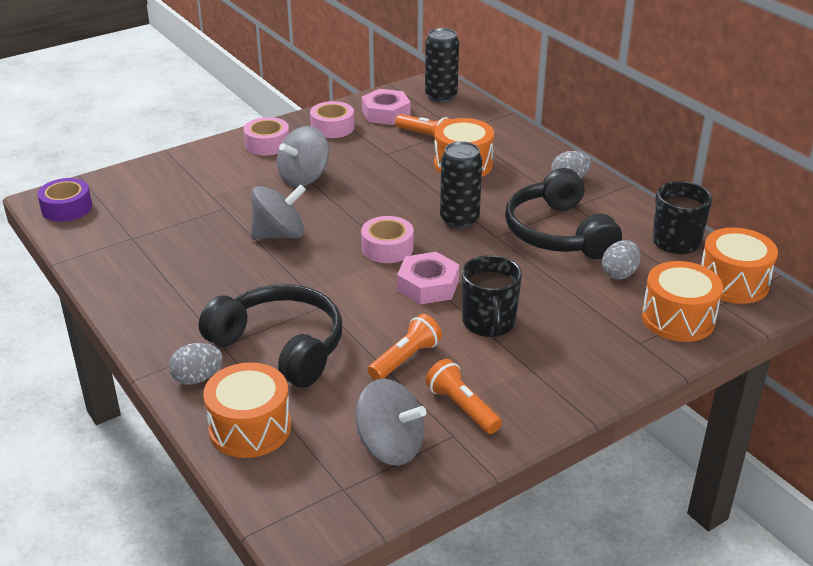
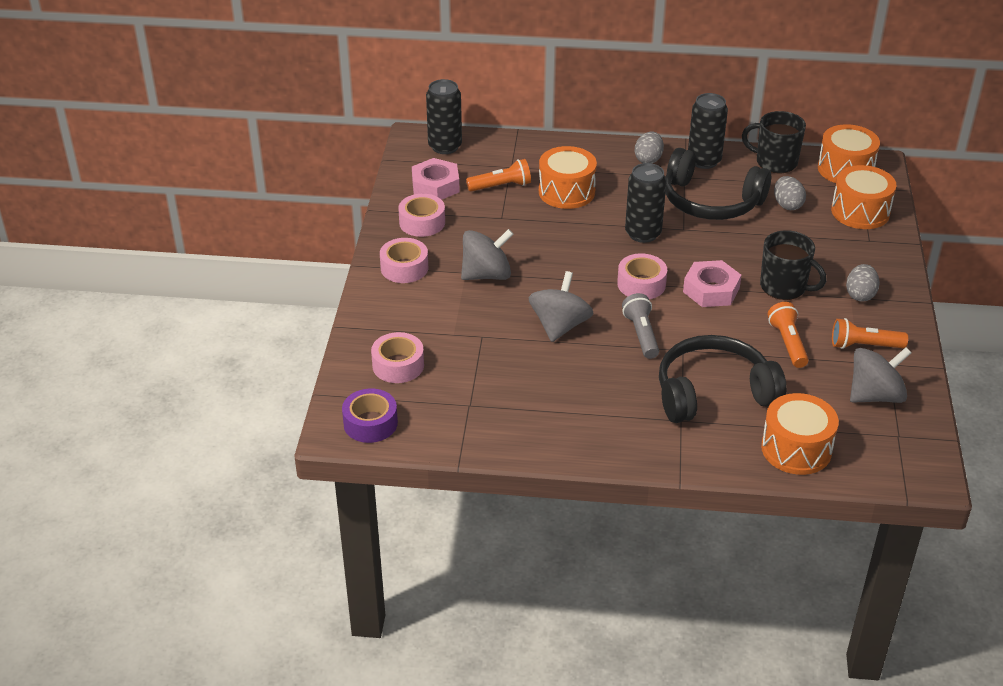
camera: 50 degrees left, 5 degrees up
grey egg [169,343,222,385] -> grey egg moved to [846,264,880,302]
grey spinning top [277,126,329,187] -> grey spinning top turned 105 degrees counterclockwise [461,229,513,280]
none -> pink tape [371,332,424,383]
none -> grey flashlight [622,293,659,359]
none -> black can [688,93,728,169]

